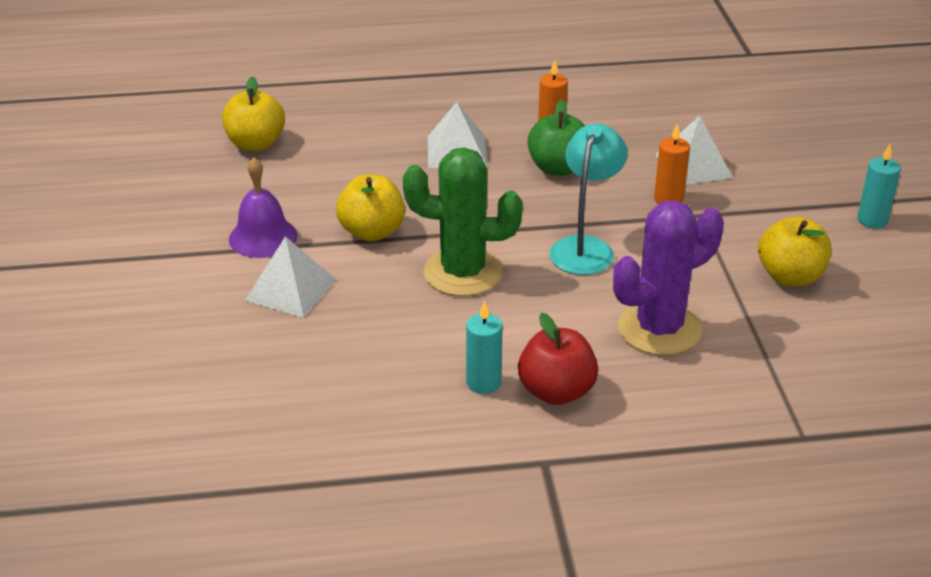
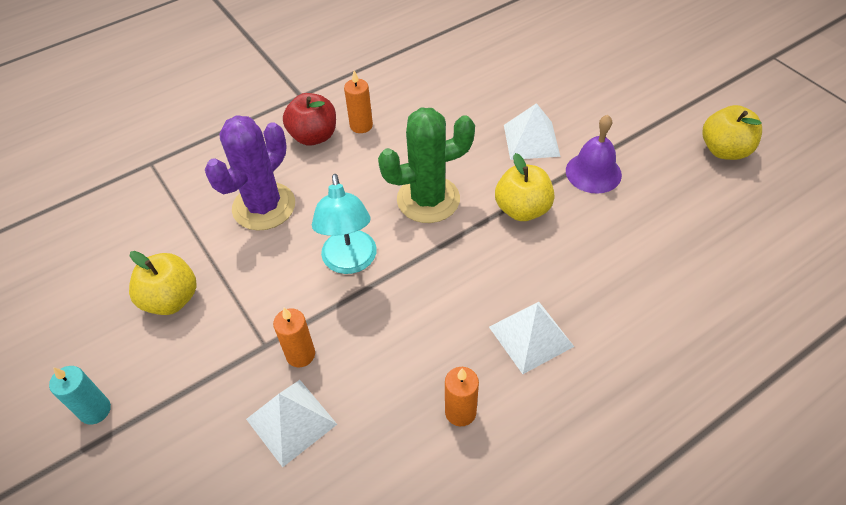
camera: 155 degrees right, 15 degrees up
yellow apple [222,76,285,151] -> yellow apple moved to [703,105,762,160]
turquoise candle [466,301,503,394] -> orange candle [344,71,373,133]
green apple [527,99,585,176] -> none

